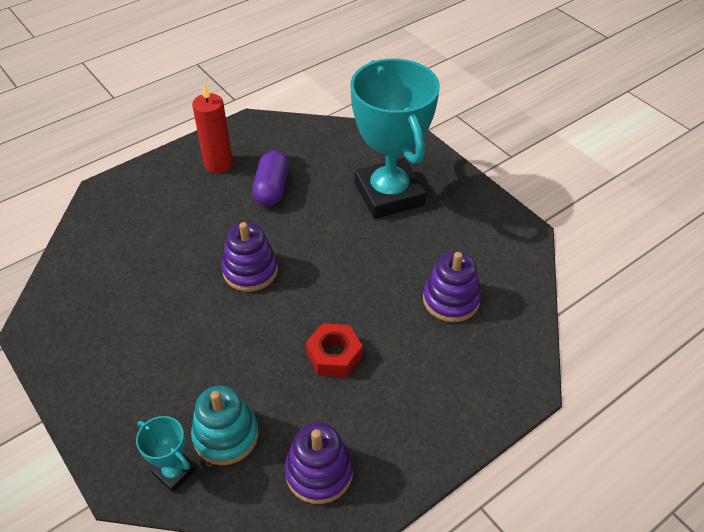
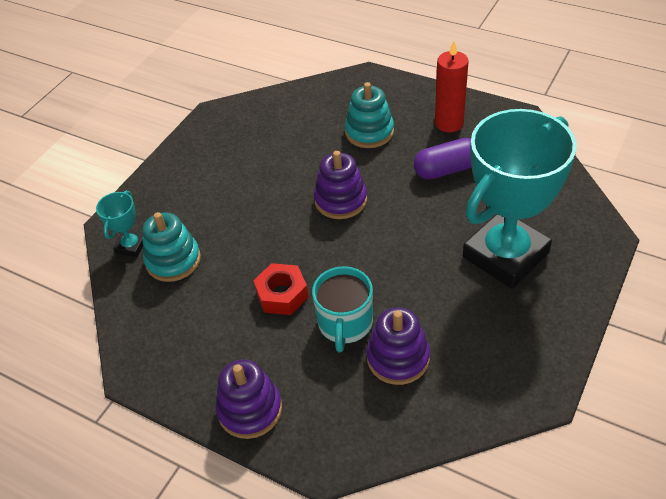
camera: 70 degrees right, 0 degrees up
purple stacking toy [285,422,353,504] -> purple stacking toy moved to [215,359,282,439]
none -> turquoise mug [312,266,373,352]
none -> turquoise stacking toy [345,82,394,148]

